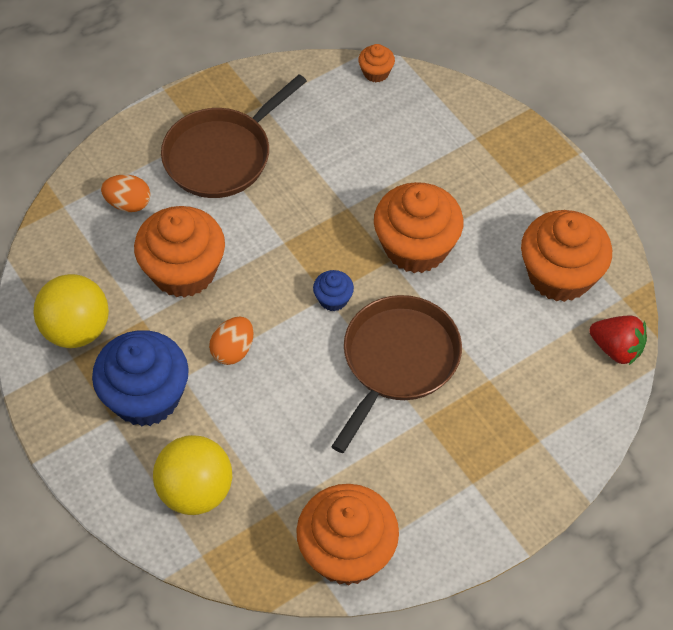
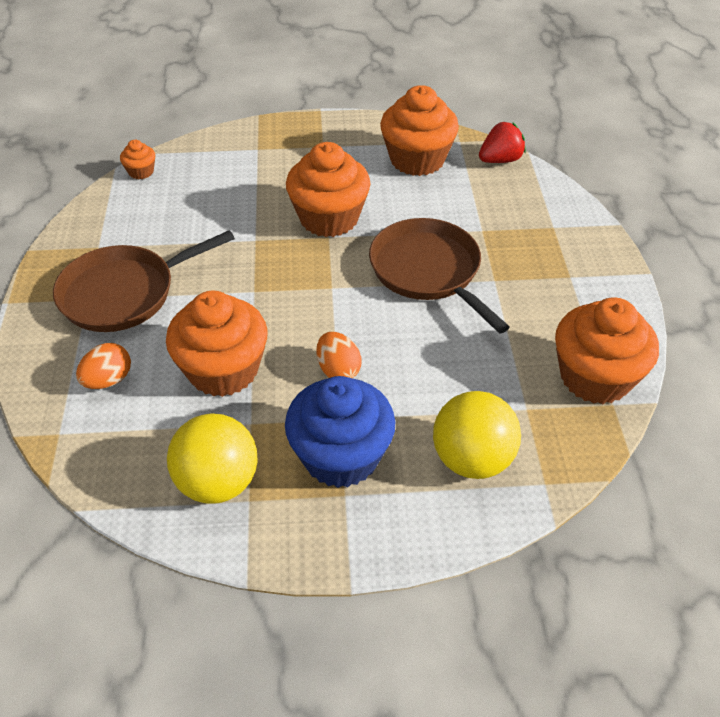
camera: 60 degrees left, 10 degrees down
brown pan [161,74,307,198] -> brown pan turned 75 degrees clockwise [53,230,235,332]
blue cupcake [313,270,354,311] -> none

